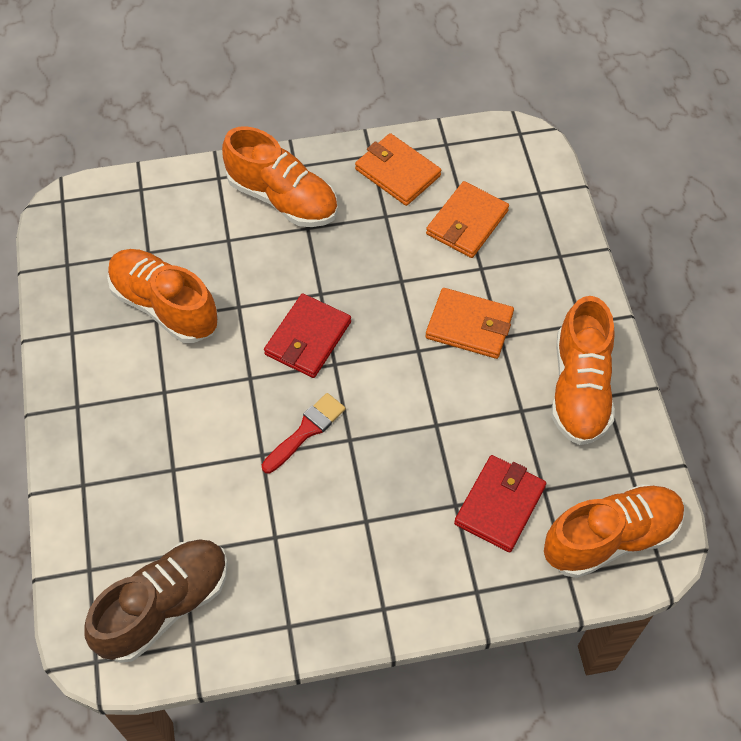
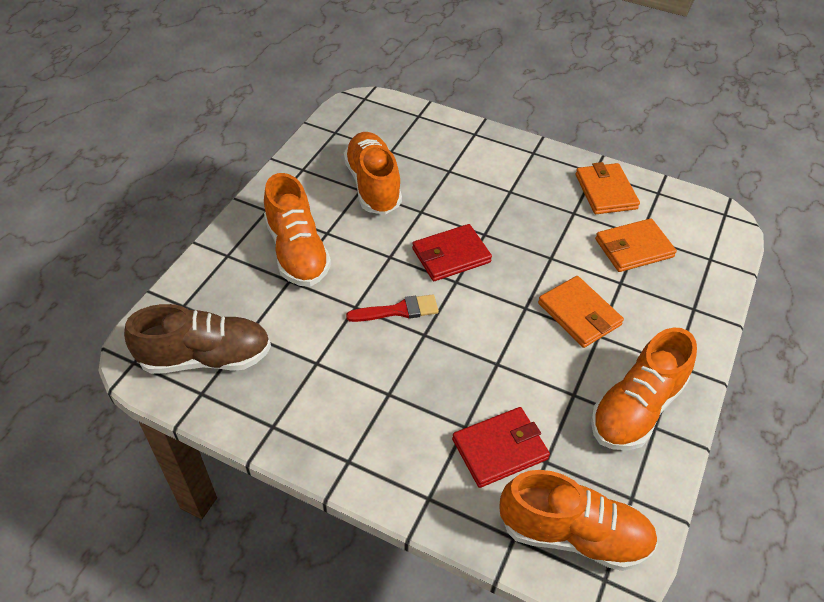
camera: 35 degrees right, 10 degrees down
orange shoe [222,127,338,227] -> orange shoe moved to [264,173,331,287]

